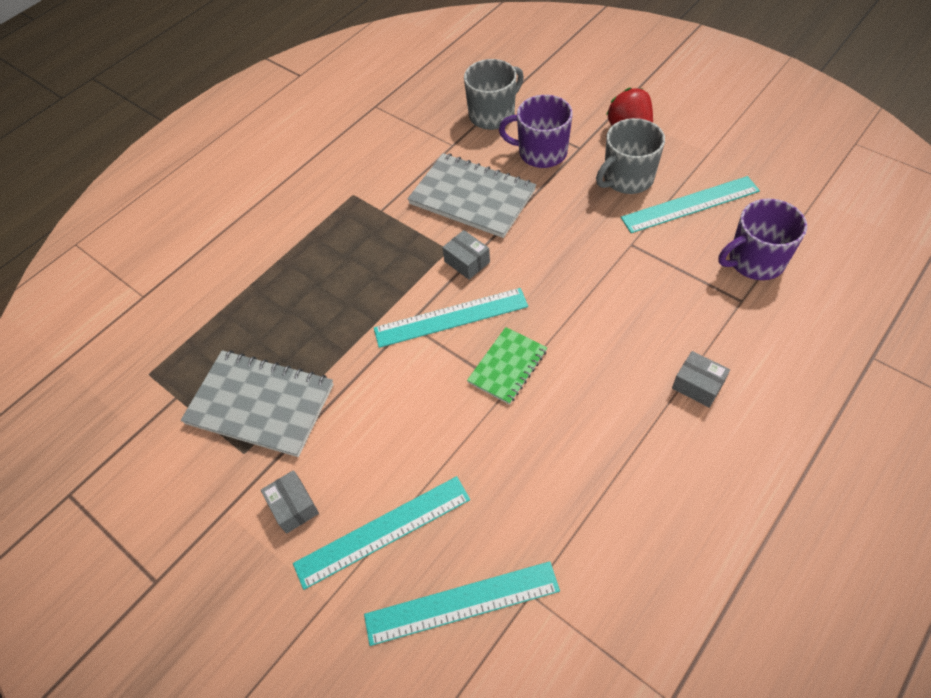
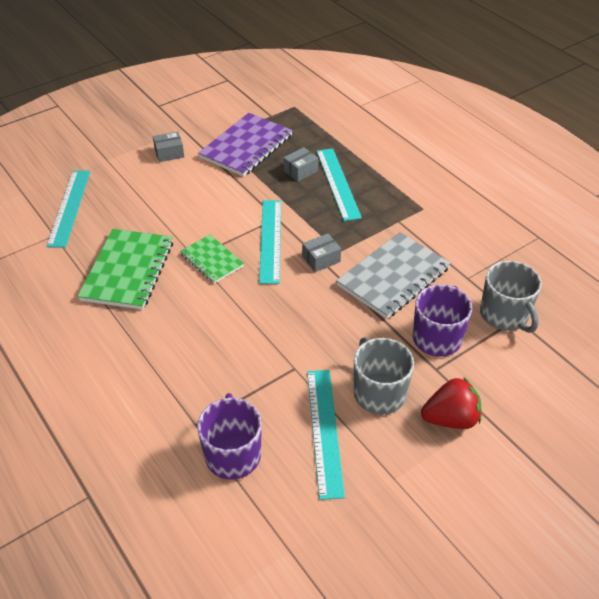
camera: 100 degrees right, 10 degrees down
grey notebook [180,350,334,457] -> purple notebook [198,113,293,177]
turquoise ruler [293,476,470,590] -> turquoise ruler moved to [316,148,362,221]
grey box [672,351,730,408] -> grey box moved to [283,147,318,182]
none -> green notebook [77,229,173,310]

